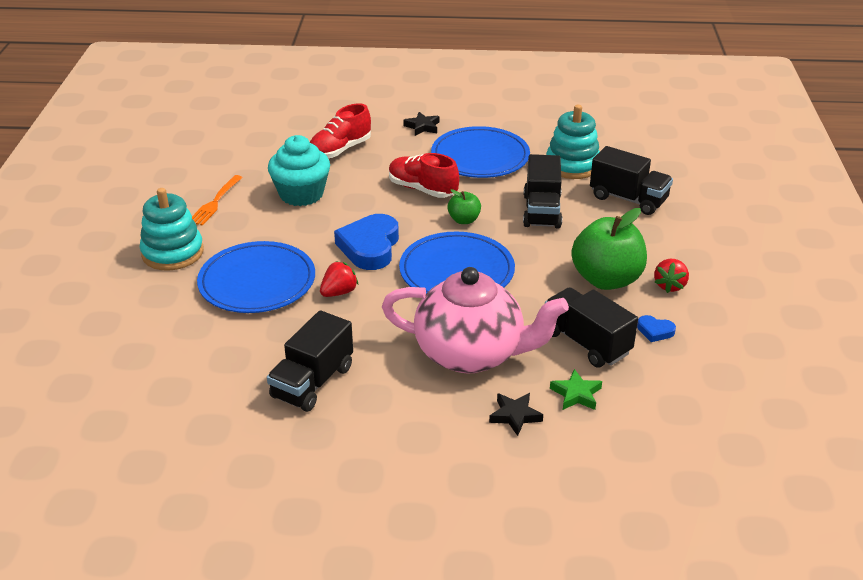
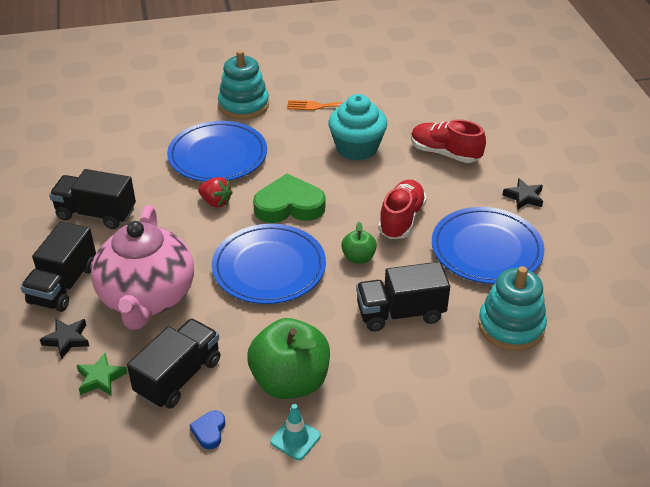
camera: 75 degrees right, 5 degrees up
blue heart [334,214,399,270] -> green heart [253,174,325,223]
black truck [590,146,673,215] -> black truck moved to [21,221,96,312]
red strawberry [654,259,689,293] -> turquoise traffic cone [270,404,321,460]

